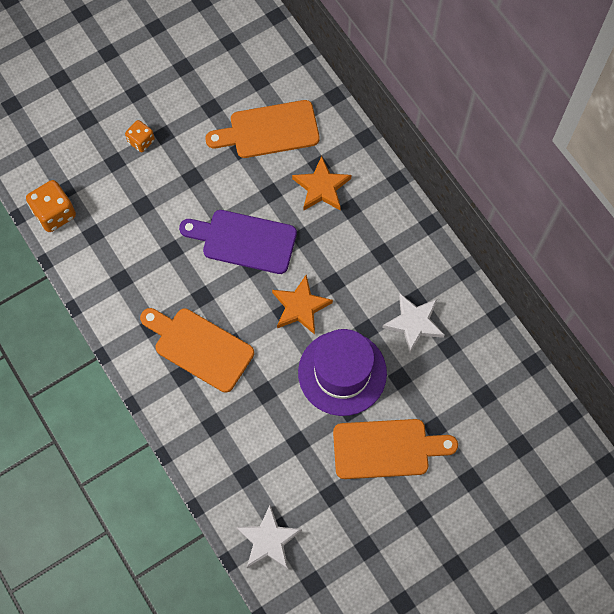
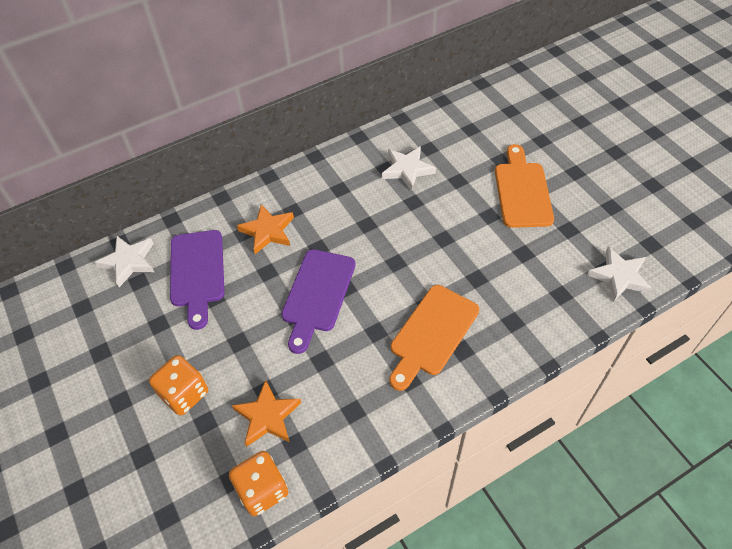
camera: 85 degrees left, 15 degrees down
orange dice [125,120,155,152] -> orange dice [149,355,208,415], size x1.61
orange cutting board [205,100,320,158] -> purple cutting board [170,230,225,330]
orange star [272,275,333,335] -> orange star moved to [232,380,301,447]
purple hat [298,329,387,416] -> none
none -> white star [95,236,154,287]

